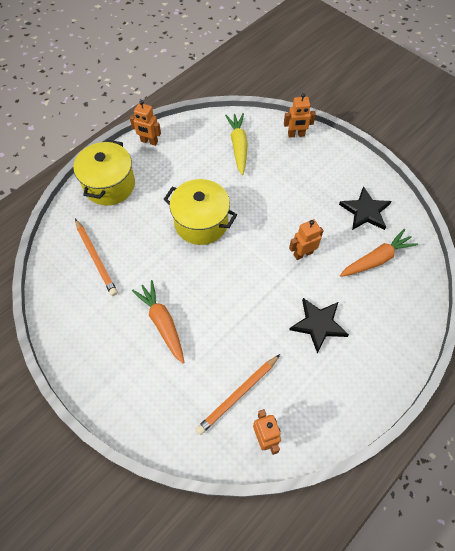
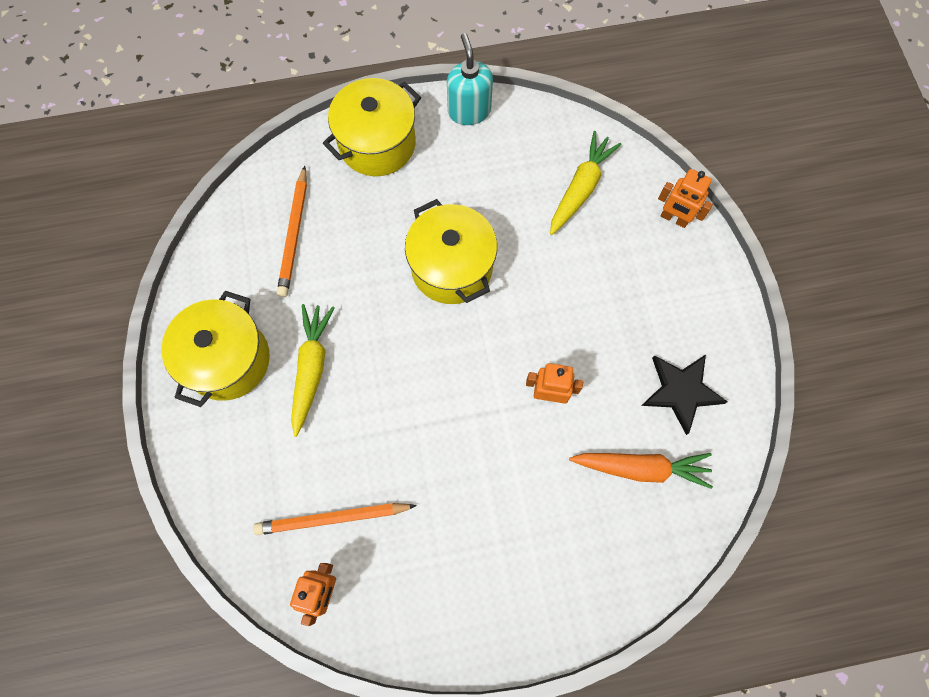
camera: 35 degrees right, 10 degrees up
orange robot [130,100,161,146] -> turquoise soap dispenser [447,33,493,125]
orange carrot [132,280,184,363] -> yellow carrot [291,304,335,437]
black star [289,298,349,354] -> none
none -> yellow pot [161,291,270,407]

